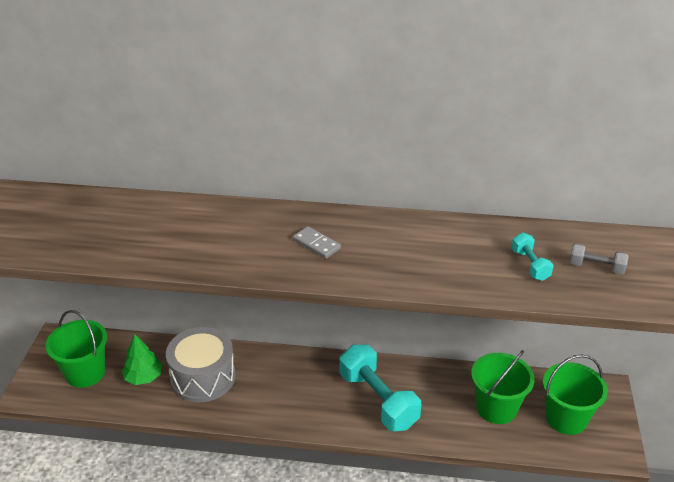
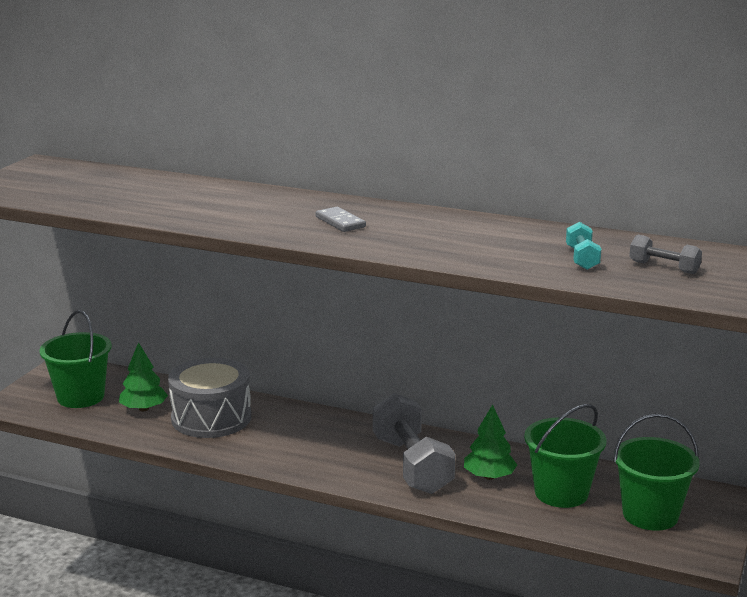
camera: 15 degrees right, 15 degrees down
turquoise dumbbell [339,345,421,431] -> grey dumbbell [373,393,455,494]
none -> green tree [464,404,517,480]

